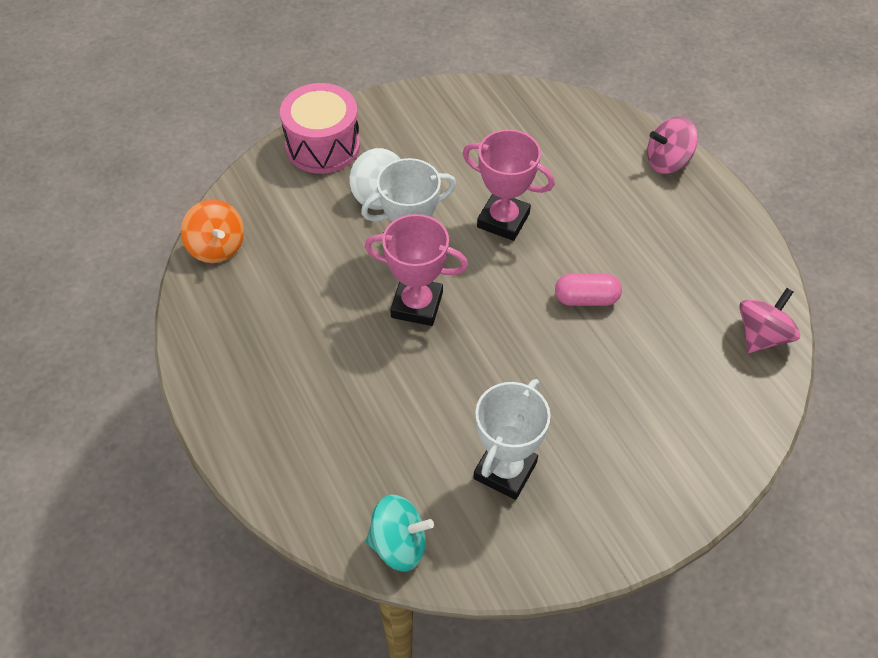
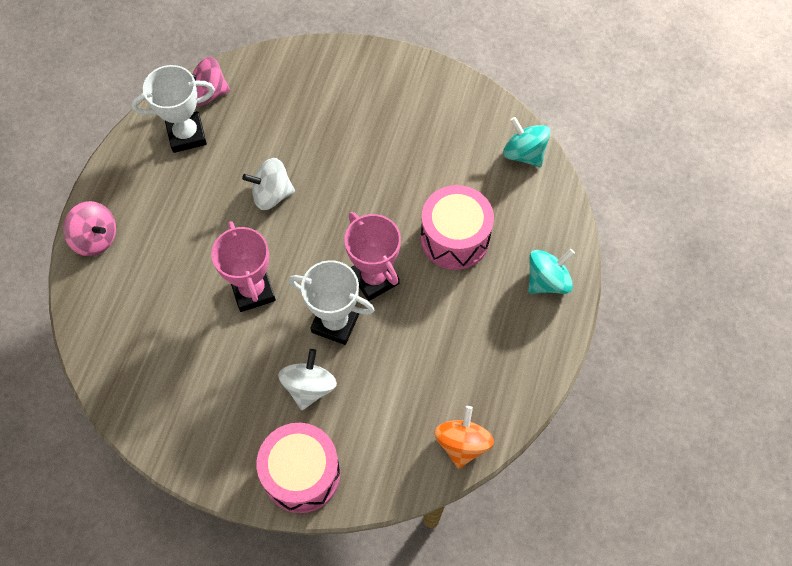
camera: 135 degrees left, 10 degrees up
white trophy [473,379,551,500] -> white trophy moved to [131,65,215,153]
pink capsule [555,274,622,306] -> white spinning top [242,158,295,210]
none -> pink drum [421,185,494,270]
none -> turquoise spinning top [528,249,575,294]

